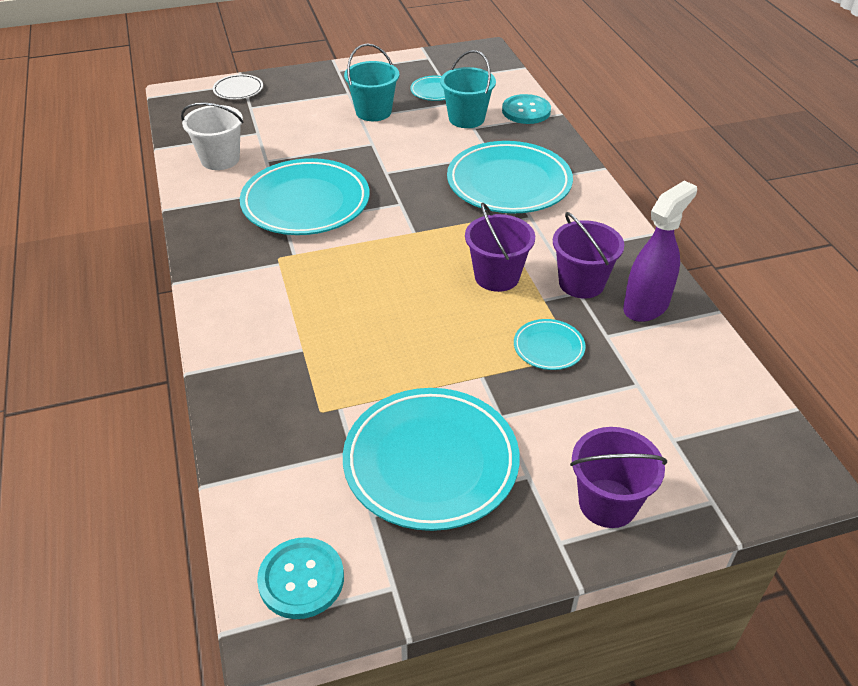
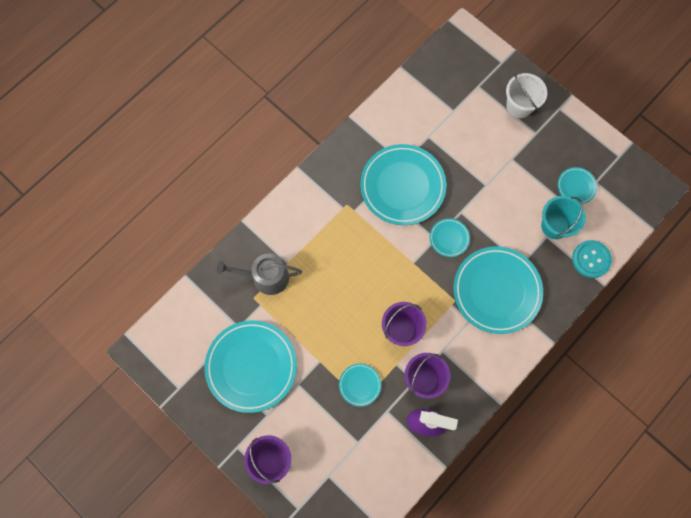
camera: 60 degrees right, 30 degrees up
white bucket [181,102,243,170] -> white bucket moved to [506,73,547,118]
white plate [213,74,263,100] -> none
turquoise button [257,537,344,619] -> none
turquoise bucket [344,44,399,121] -> none
none -> grey watering can [217,254,302,295]
none -> turquoise plate [430,218,470,257]

